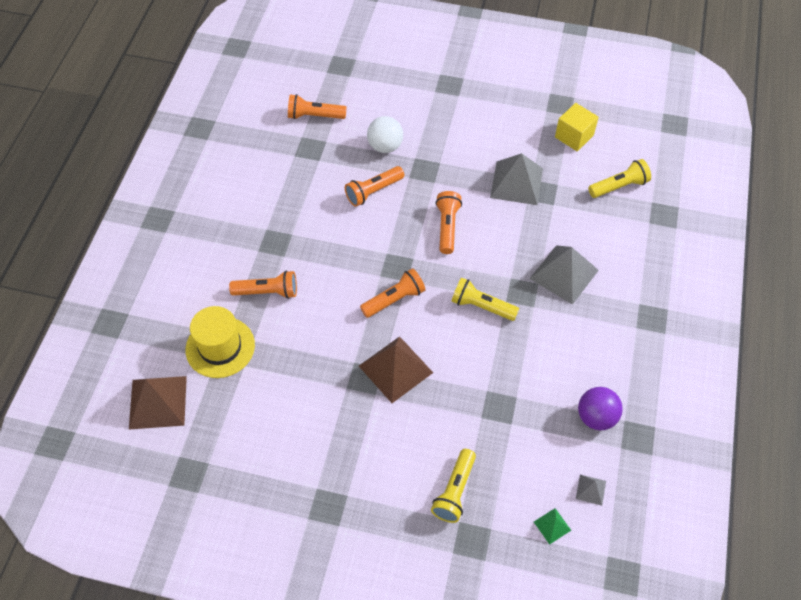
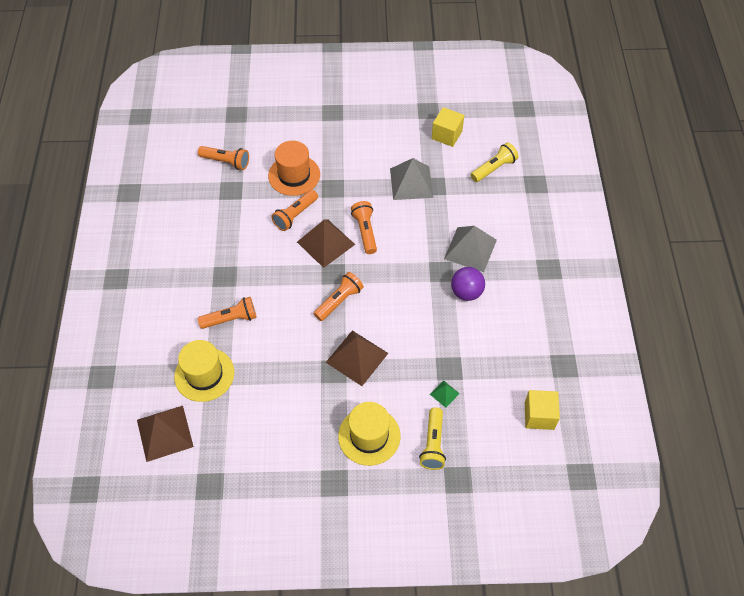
camera: 15 degrees left, 0 degrees up
orange flashlight [288,94,347,120] -> orange flashlight turned 150 degrees counterclockwise [198,146,249,170]
white ball [367,116,403,153] -> orange hat [268,141,320,196]
yellow flashlight [451,278,519,321] -> none
green pyramid [534,508,571,545] -> green pyramid moved to [430,380,460,408]
grey pyramid [576,475,606,506] -> yellow cube [525,390,560,430]
purple ball [578,387,623,430] -> purple ball moved to [451,267,485,301]
none -> brown pyramid [297,219,355,268]
none -> yellow hat [338,402,400,466]

